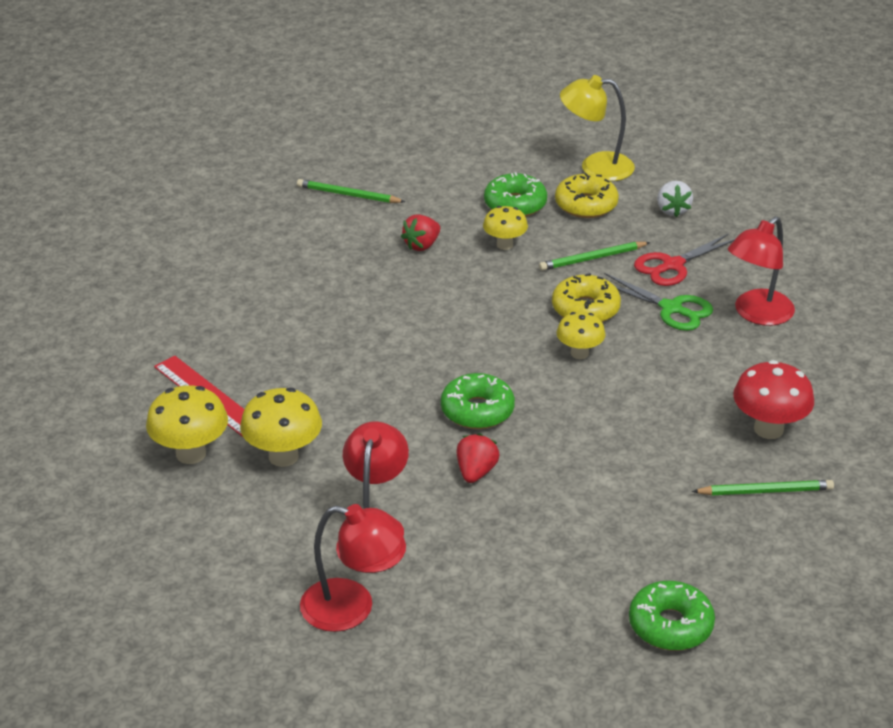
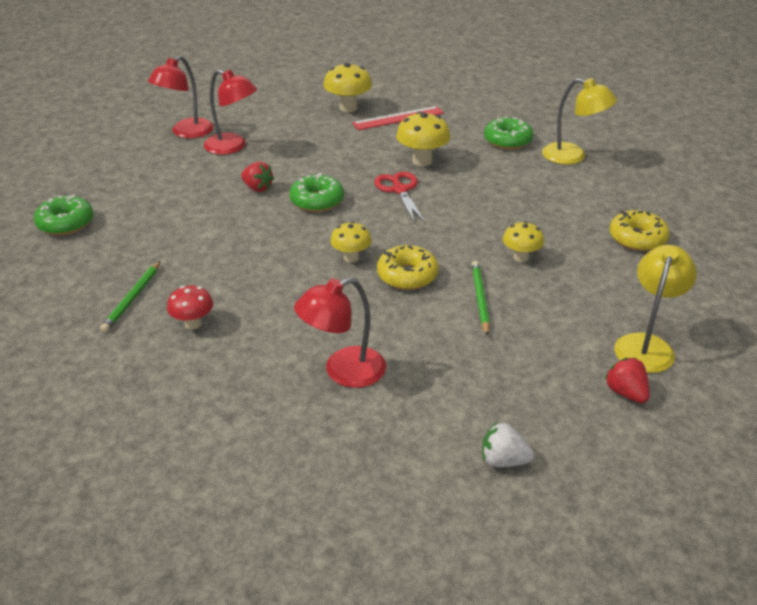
camera: 110 degrees right, 0 degrees up
yellow mushroom [240,388,322,467] -> yellow mushroom moved to [396,112,450,166]
green pencil [297,179,405,203] -> none
red strawberry [401,214,440,251] -> red strawberry moved to [604,358,650,403]
green donut [484,172,547,217] -> green donut moved to [484,116,533,150]
yellow donut [555,173,619,218] -> yellow donut moved to [609,210,670,251]
green scissors [604,273,713,331] -> none
red scissors [634,234,735,286] -> red scissors moved to [374,172,426,223]
white strawberry [657,181,693,217] -> white strawberry moved to [482,422,534,467]
red lamp [728,217,795,326] -> red lamp turned 90 degrees counterclockwise [294,277,386,388]
red mushroom [733,360,814,439] -> red mushroom [167,285,213,330], size x0.65
none -> yellow lamp [542,78,617,165]

